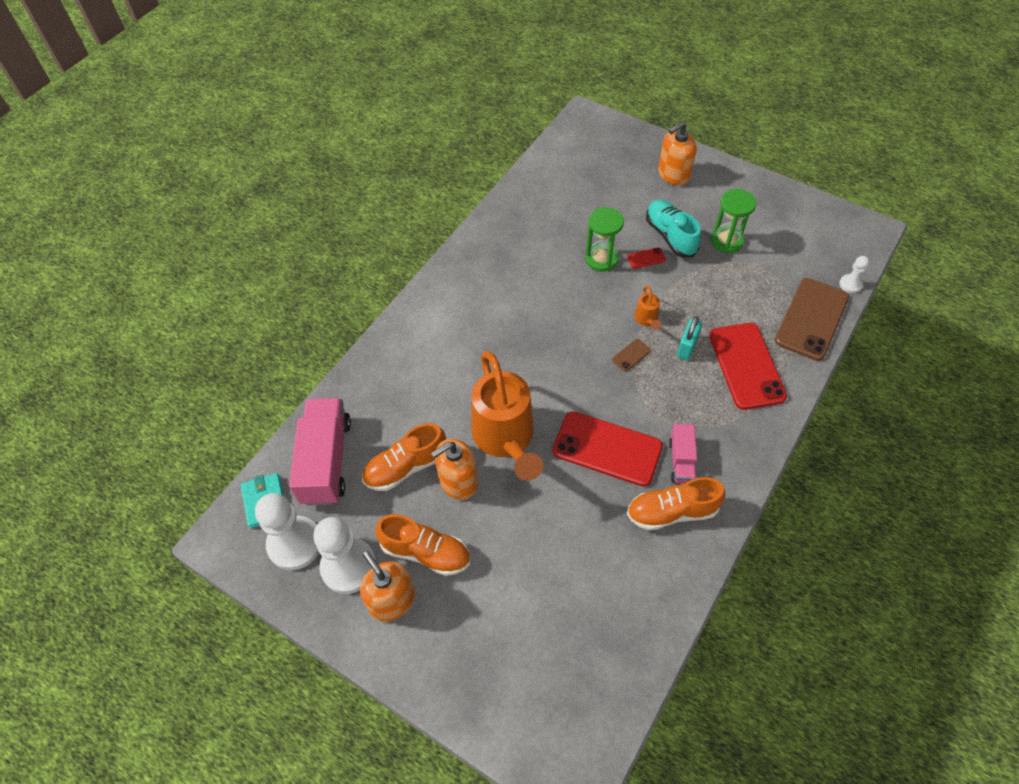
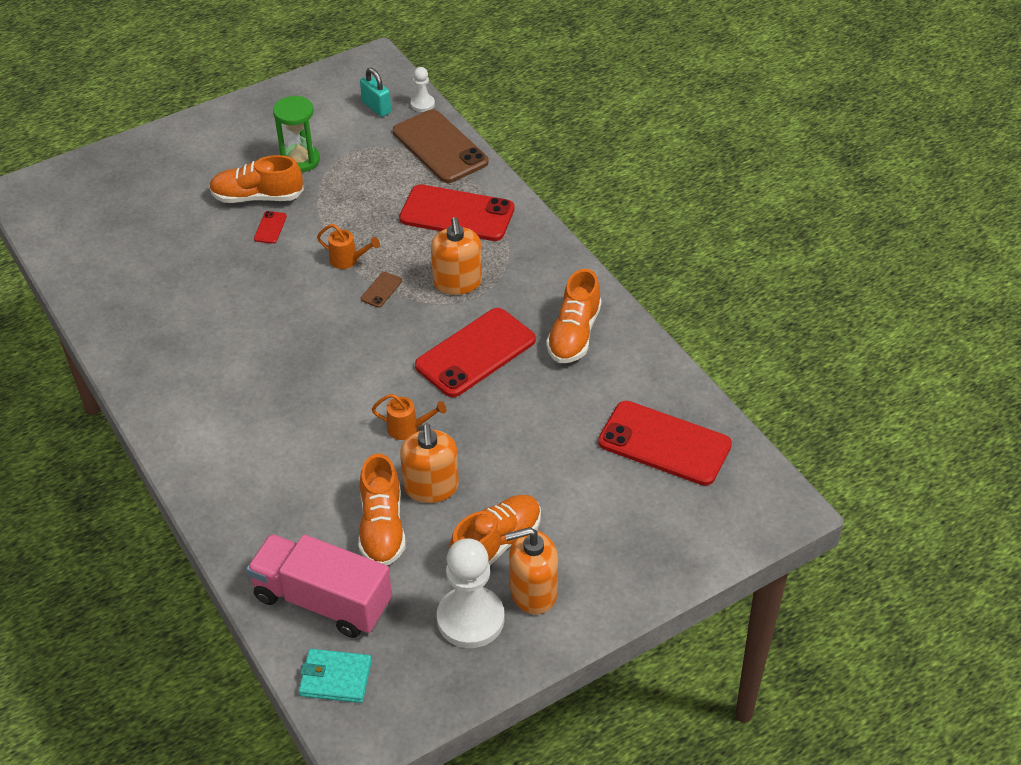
camera: 65 degrees left, 10 degrees down
white pawn [255,493,319,570] -> none
orange watering can [471,351,543,481] -> orange watering can [372,394,446,440], size x0.41
green hourglass [585,207,624,272] -> none
brown phone [612,339,651,372] -> brown phone turned 45 degrees clockwise [361,272,402,308]
turquoise shoe [646,199,701,257] -> orange shoe [209,155,304,203]
orange soap dispenser [658,122,697,185] -> orange soap dispenser moved to [431,217,482,295]
pink truck [669,424,697,483] -> none
turquoise padlock [677,316,702,360] -> turquoise padlock moved to [360,68,391,117]
none -> red phone [598,401,732,486]

